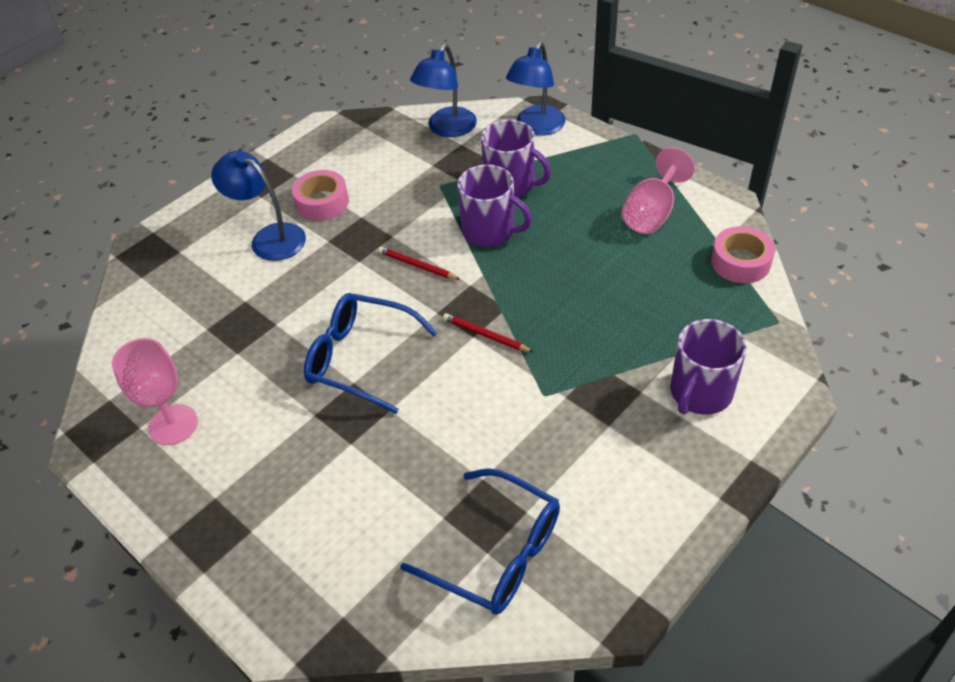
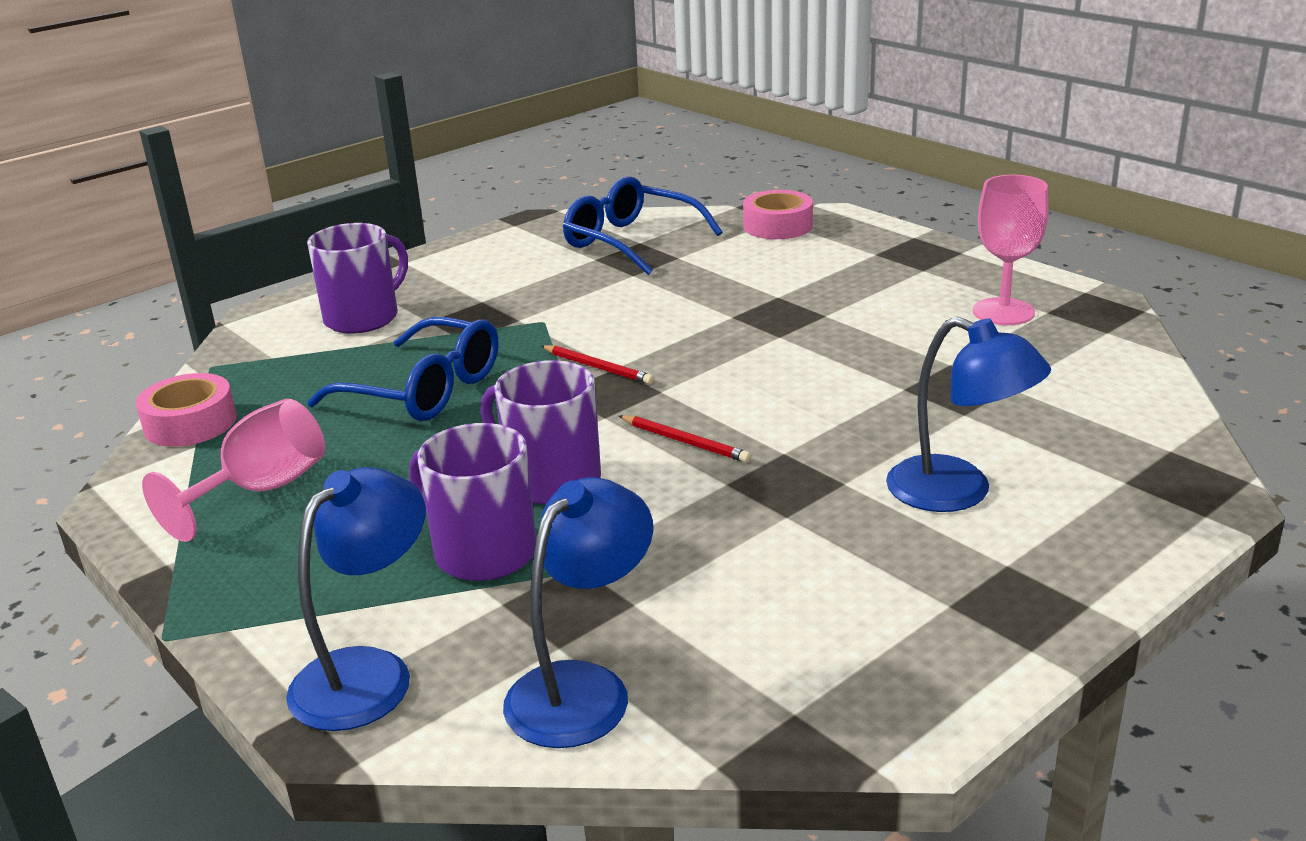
camera: 175 degrees left, 20 degrees down
pink tape [292,170,349,221] -> pink tape moved to [743,190,813,239]
blue glasses [304,293,438,414] -> blue glasses moved to [307,317,498,421]

